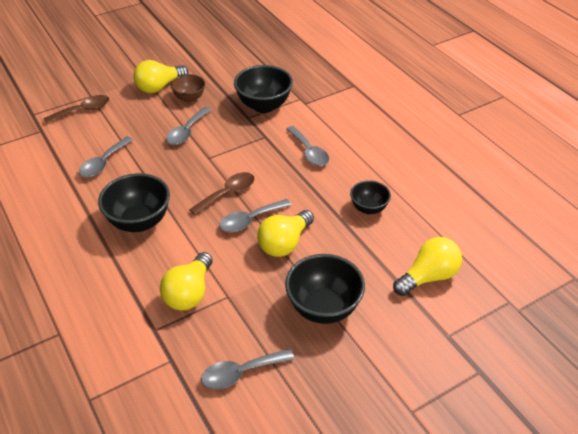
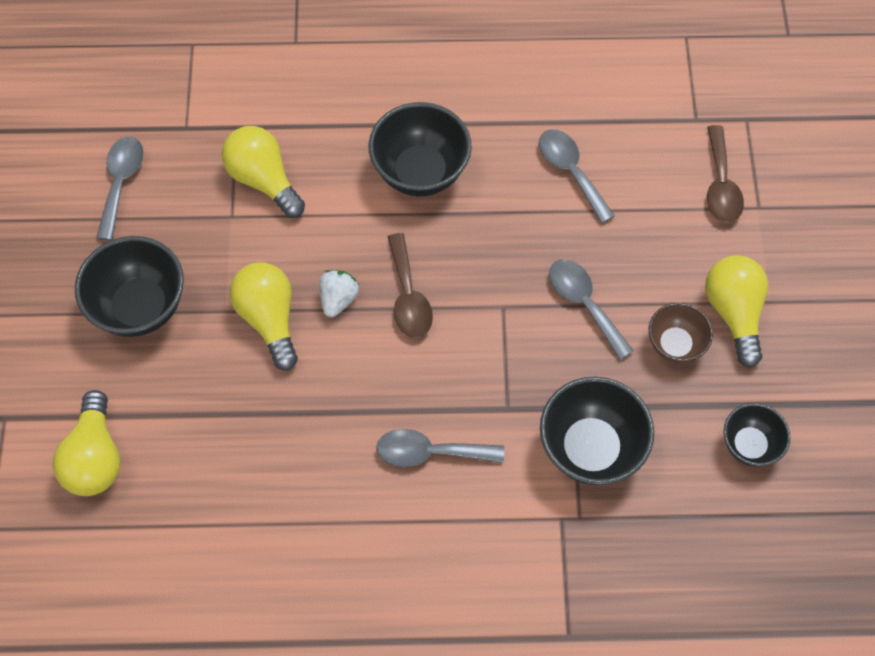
camera: 120 degrees right, 20 degrees up
grey spoon [219,199,292,232] -> white strawberry [319,270,359,317]
black bowl [350,180,391,214] -> black bowl moved to [724,403,791,466]

